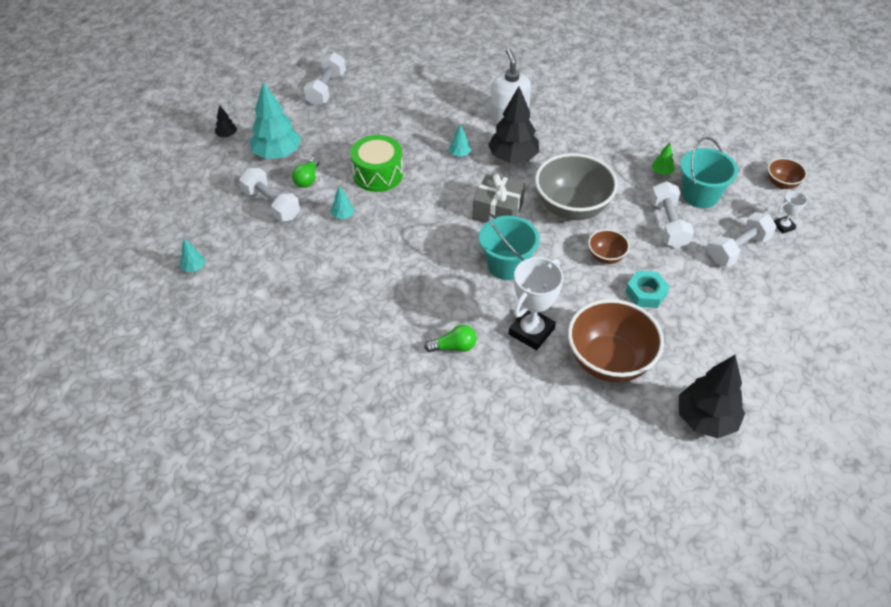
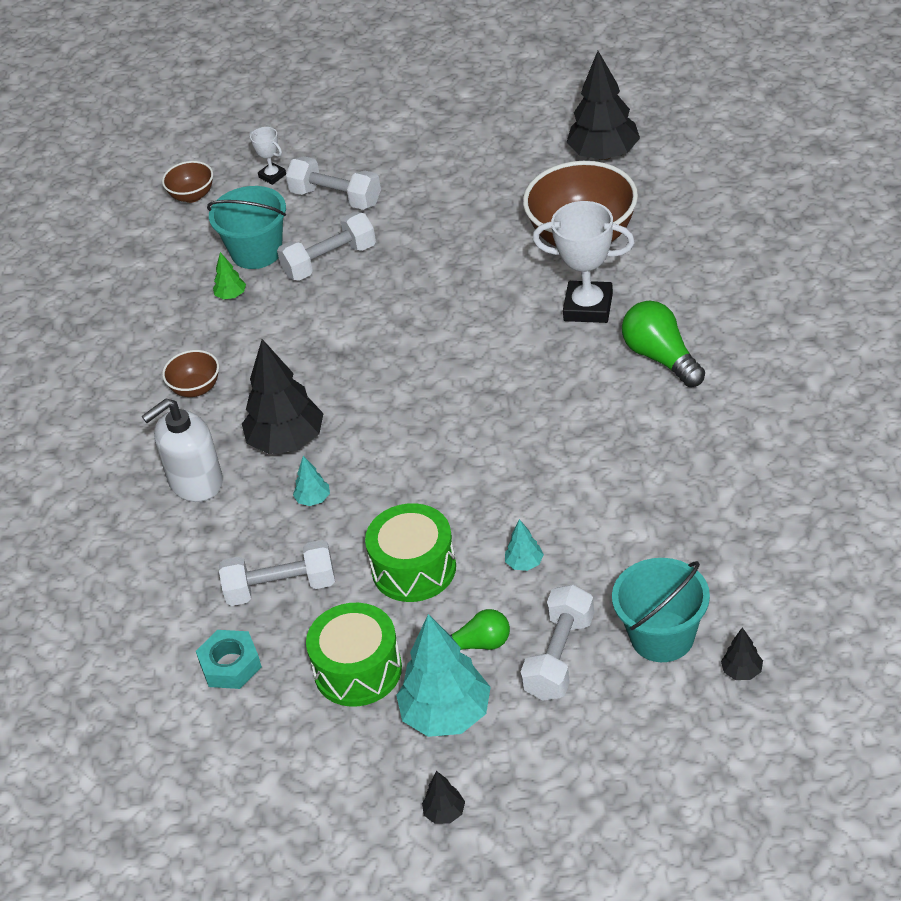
camera: 110 degrees left, 5 degrees down
turquoise tree [180,239,205,272] -> black tree [721,627,763,680]
white dumbbell [304,52,346,106] -> white dumbbell moved to [219,540,335,606]
green light bulb [424,325,477,352] -> green light bulb [622,301,705,387], size x1.55
grey gift [473,173,525,223] -> none
turquoise bucket [479,214,540,280] -> turquoise bucket moved to [612,558,710,662]
grey bowl [535,153,618,220] -> none
brown bowl [588,229,630,264] -> brown bowl moved to [162,350,219,397]
turquoise nut [625,271,670,308] -> turquoise nut moved to [196,630,262,689]
none -> green drum [306,603,402,707]

